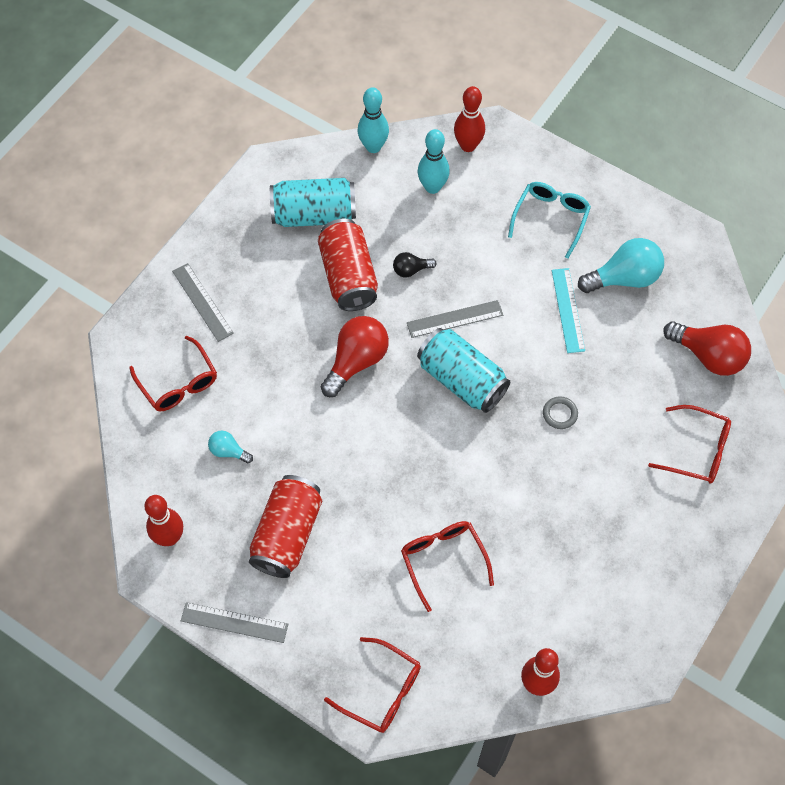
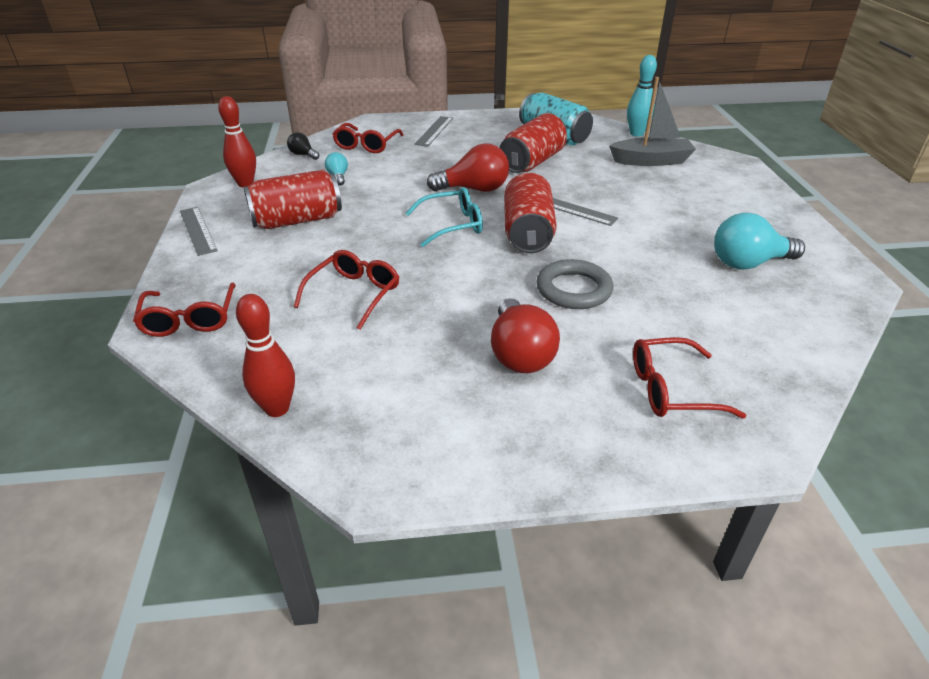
camera: 50 degrees right, 25 degrees down
black light bulb [393,252,437,277] -> black light bulb moved to [287,132,319,160]
turquoise can [417,328,510,413] -> red can [504,173,557,253]
turquoise bowling pin [418,129,450,194] -> grey boat [609,77,696,166]
red bowling pin [454,86,485,152] -> none
turquoise glasses [508,182,591,259] -> turquoise glasses moved to [405,187,483,247]
grey ring [543,396,578,429] -> grey ring [536,259,613,309], size x1.90
turquoise ruler [552,268,585,353] -> none
turquoise light bulb [578,238,664,293] -> turquoise light bulb turned 135 degrees clockwise [714,213,805,270]
red glasses [648,405,731,484] -> red glasses turned 105 degrees clockwise [633,337,747,419]
red light bulb [663,321,751,376] -> red light bulb moved to [491,299,560,373]

